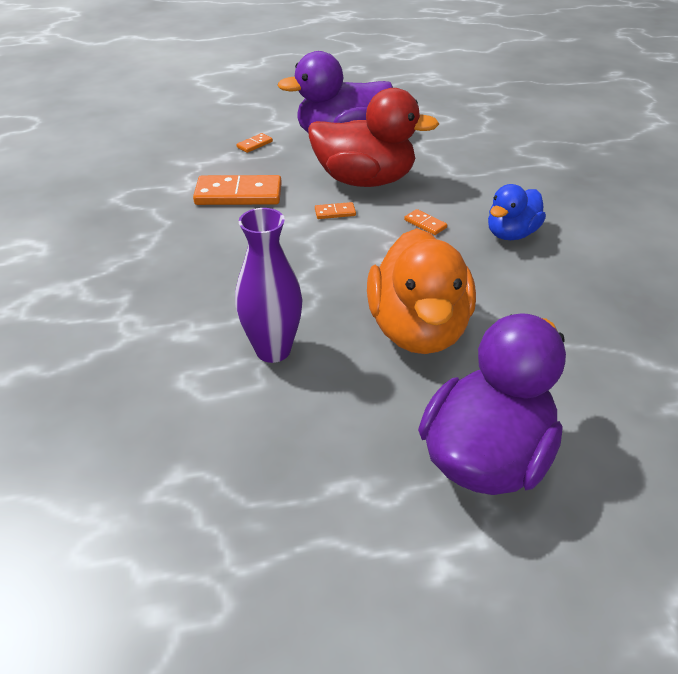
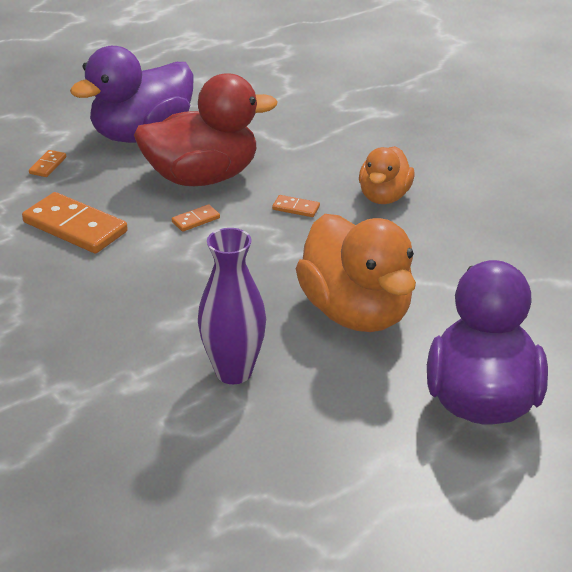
camera: 25 degrees left, 5 degrees down
orange domino [193,175,282,205] -> orange domino turned 60 degrees clockwise [22,192,128,254]
blue duck [488,184,546,240] -> orange duck [359,146,415,204]

